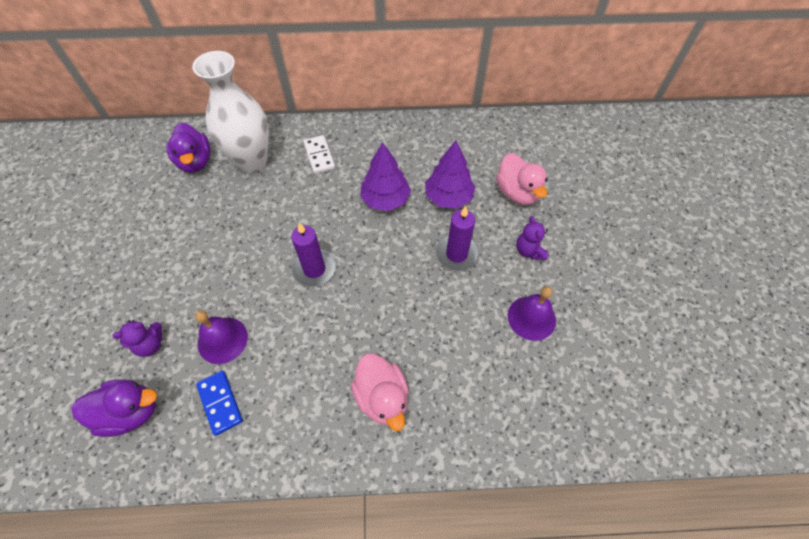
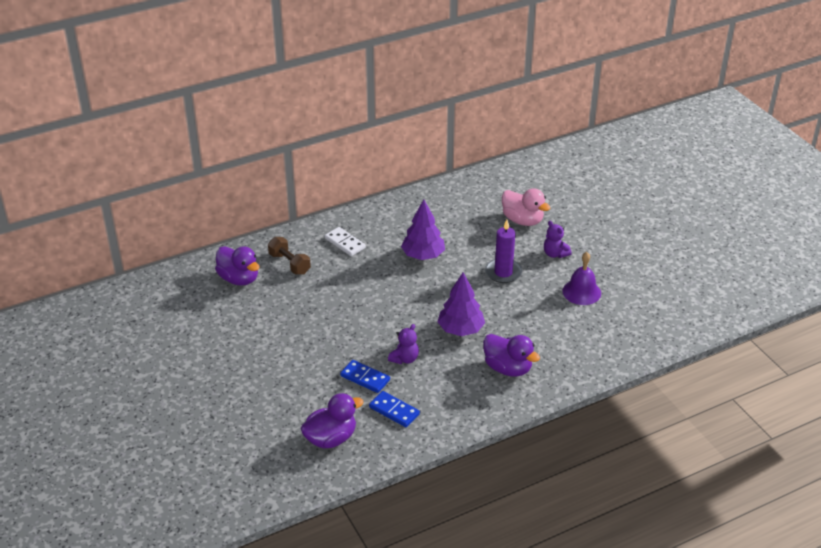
camera: 25 degrees left, 20 degrees down
purple teddy bear [113,320,162,357] -> purple teddy bear moved to [388,324,419,364]
white vase [192,51,269,173] -> brown dumbbell [268,237,311,274]
purple bell [195,311,248,364] -> blue domino [340,360,390,393]
purple candle [291,223,336,287] -> none
pink duck [351,353,408,431] -> purple duck [483,334,540,377]
purple tree [425,140,475,209] -> purple tree moved to [438,273,485,336]

